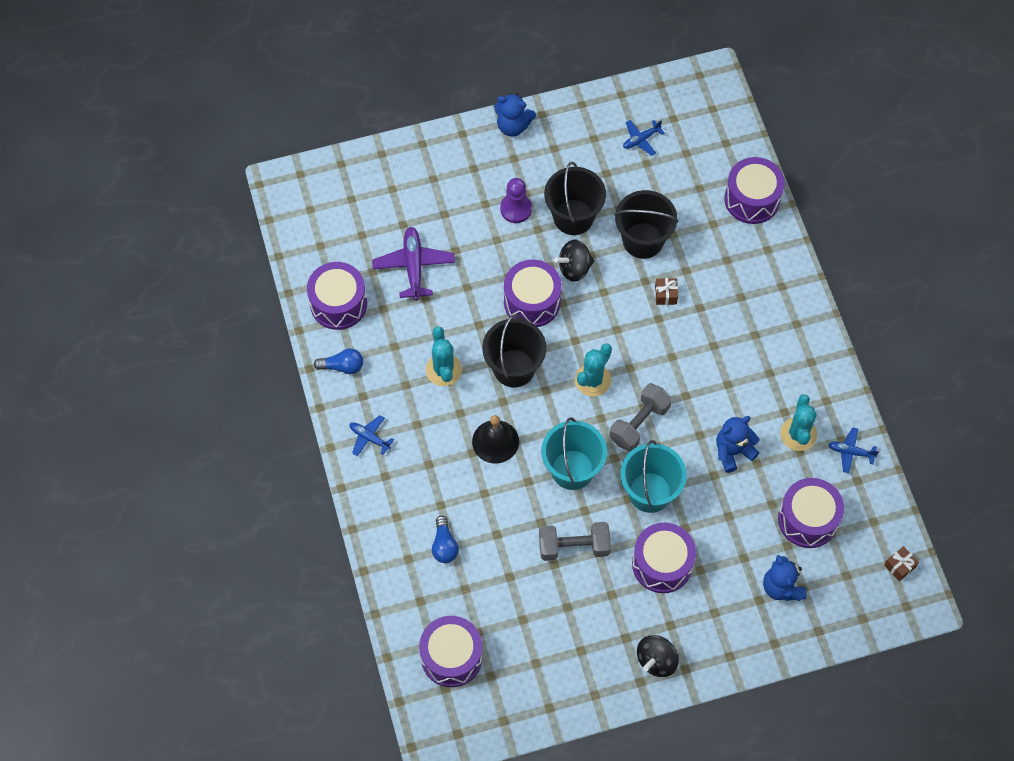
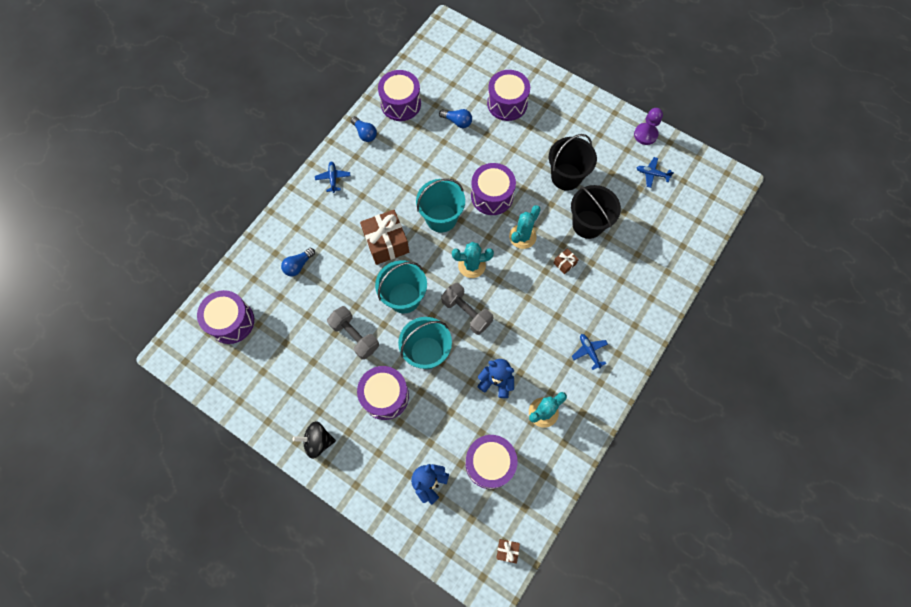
camera: 50 degrees right, 5 degrees up
purple plane [372,227,455,301] -> blue light bulb [439,109,472,128]
turquoise cactus [426,326,462,386] -> turquoise cactus moved to [509,205,541,249]
black bell [472,415,519,463] -> brown gift [360,210,409,265]
black bucket [482,314,547,388] -> turquoise bucket [416,179,465,233]
blue teddy bear [494,93,536,137] -> none
purple pawn [500,178,532,223] -> purple pawn moved to [634,108,663,145]
black spinning top [554,240,594,282] -> none
grey dumbbell [609,383,672,452] -> grey dumbbell turned 45 degrees clockwise [441,283,493,335]
purple drum [724,157,785,224] -> purple drum moved to [487,70,530,121]
blue plane [828,427,879,473] -> blue plane moved to [572,334,608,370]

